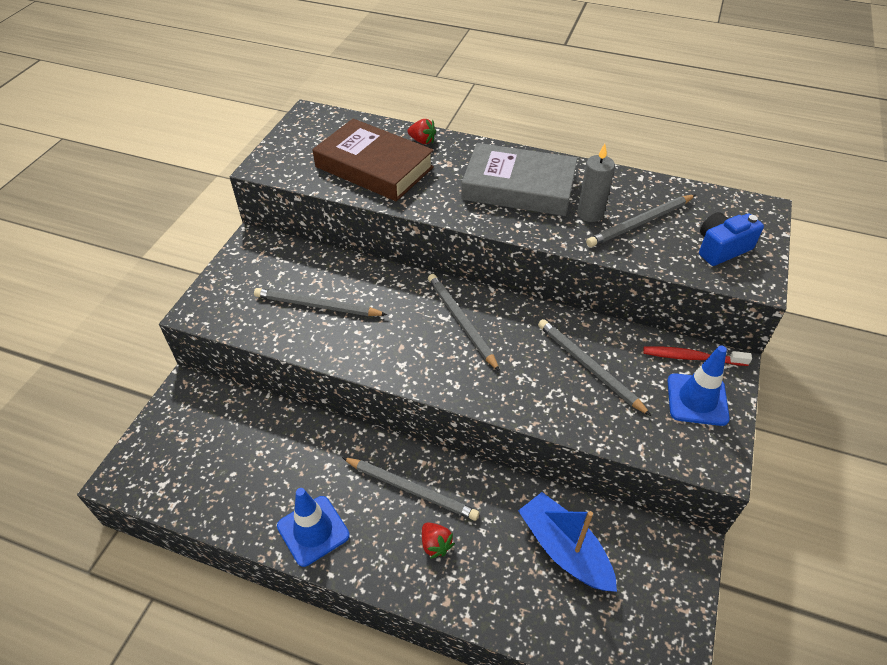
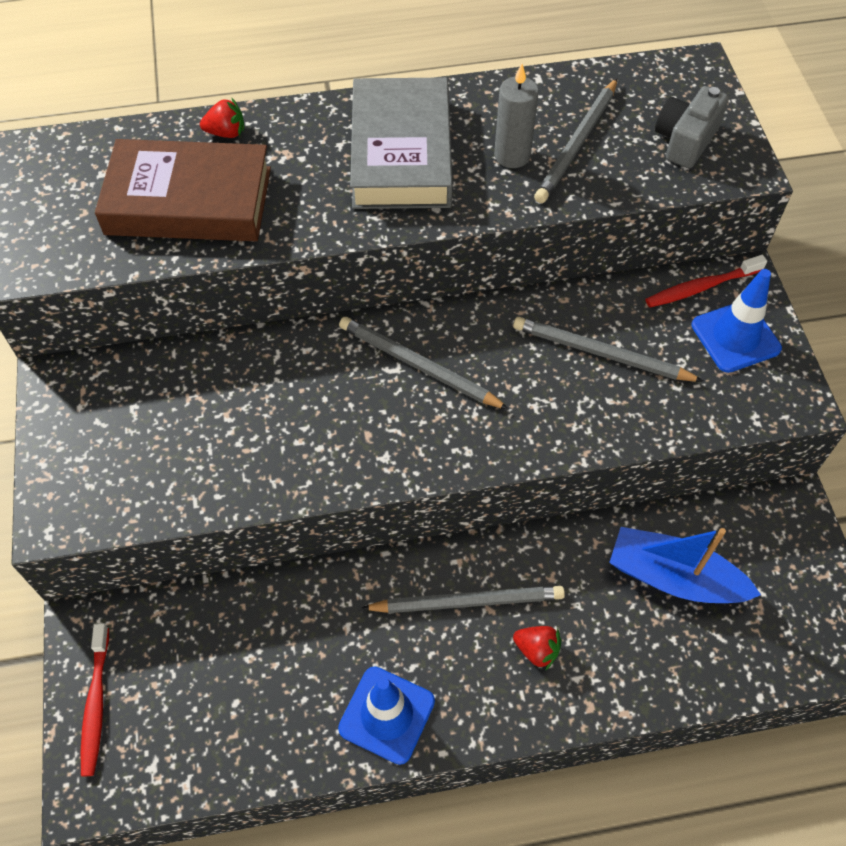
camera: 30 degrees left, 10 degrees up
grey pencil [254,288,387,316] -> none
grey book [461,143,577,216] -> grey book turned 75 degrees counterclockwise [350,77,453,209]
blue camera [699,212,764,266] -> grey camera [655,86,729,169]
none -> red toothbrush [81,623,109,776]

